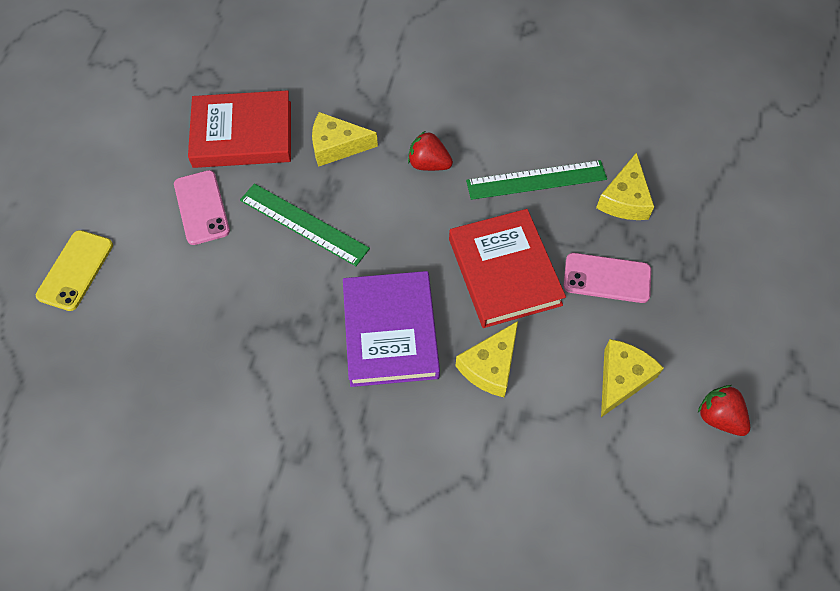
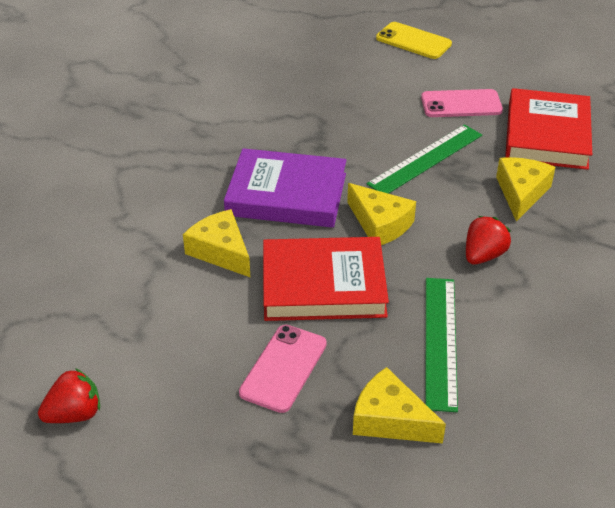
camera: 105 degrees right, 20 degrees down
yellow cheese [601,339,664,417] -> yellow cheese moved to [347,183,416,245]

